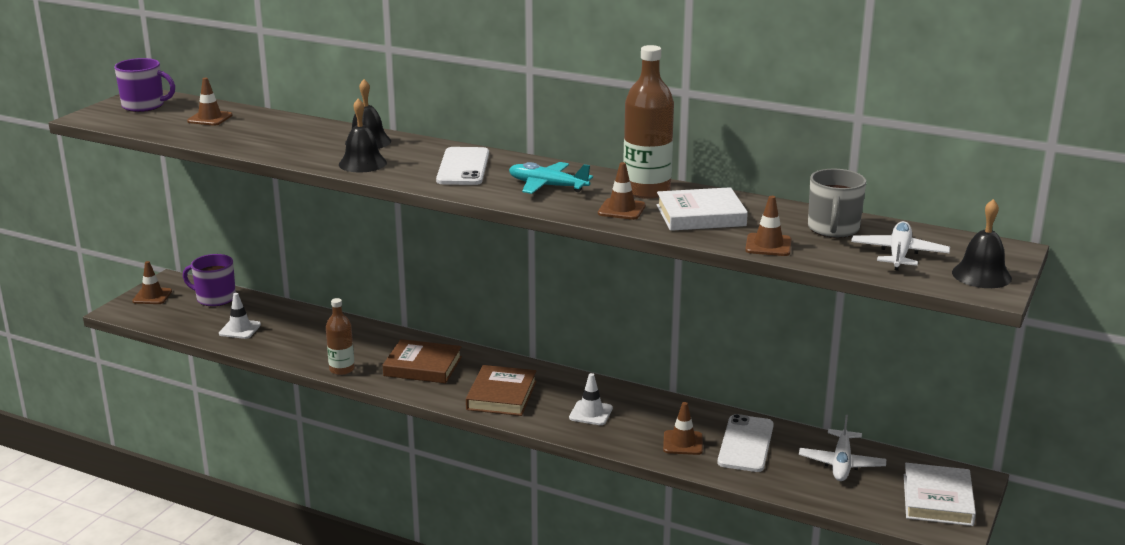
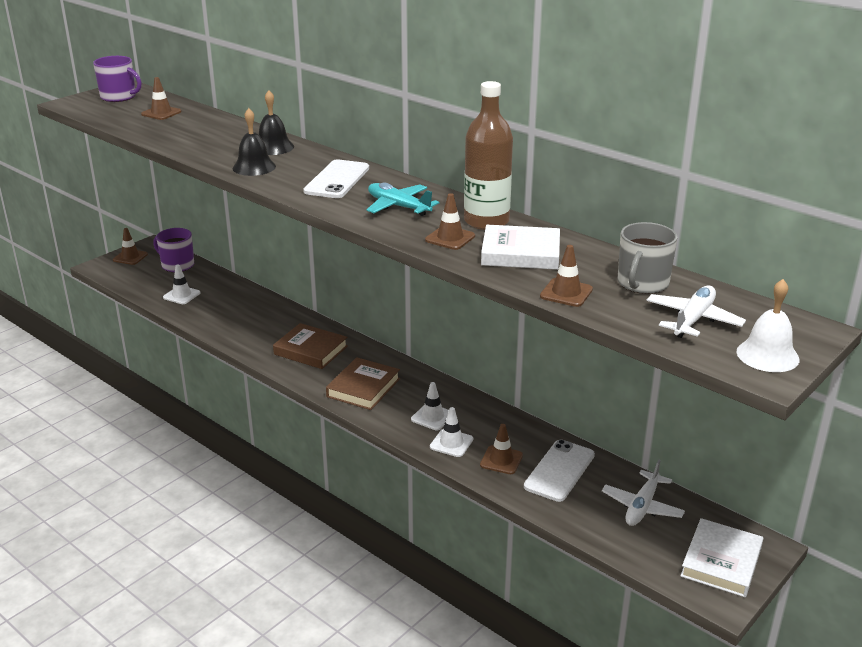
camera: 15 degrees right, 5 degrees up
brown bottle [326,298,355,375] -> none
black bell [952,199,1012,288] -> white bell [736,279,799,372]
none -> white traffic cone [430,407,473,457]

